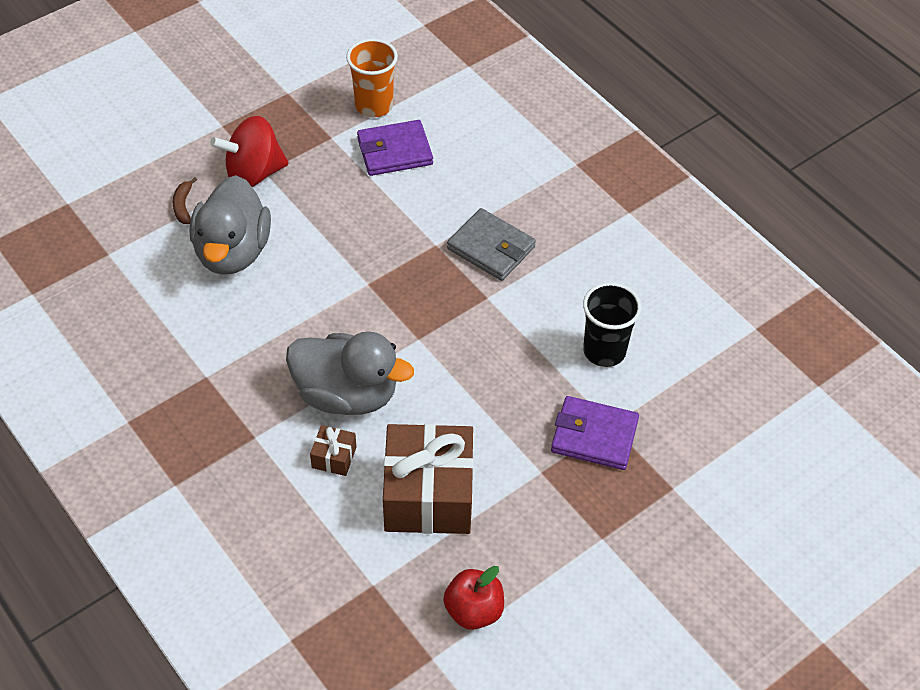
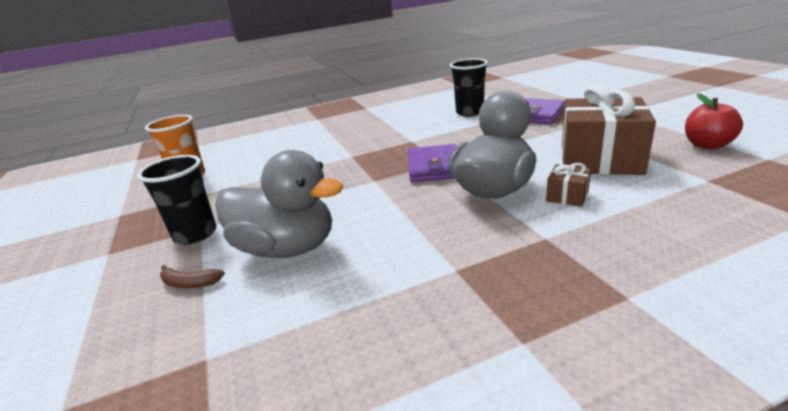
camera: 70 degrees left, 25 degrees down
red spinning top [210,116,288,187] -> black cup [137,155,216,245]
purple wallet [357,120,433,176] -> purple wallet moved to [408,144,457,182]
grey wallet [447,208,536,281] -> none

